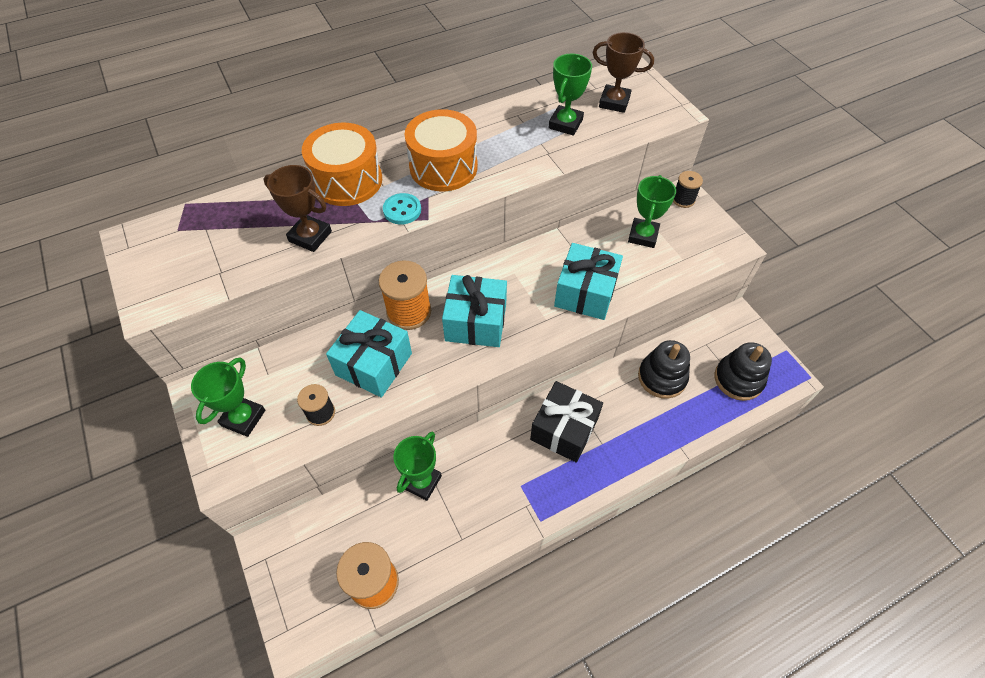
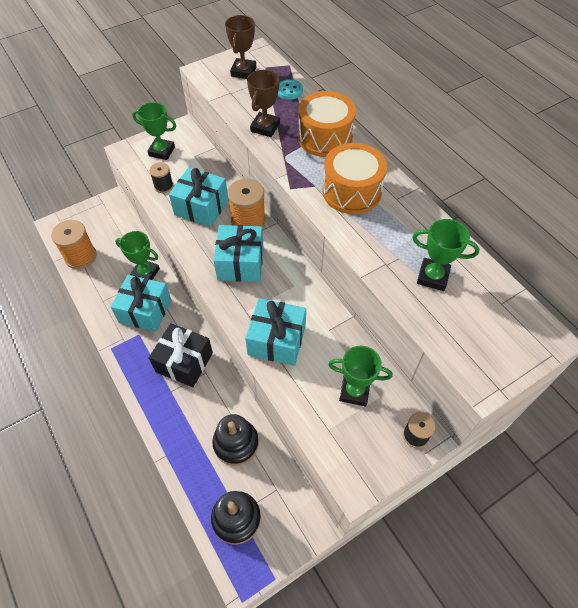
camera: 85 degrees right, 0 degrees up
turquoise button [383,193,421,225] -> turquoise button moved to [278,79,303,100]
brown trophy [593,32,654,113] -> brown trophy moved to [225,15,256,79]
none -> turquoise gift [111,275,171,332]

